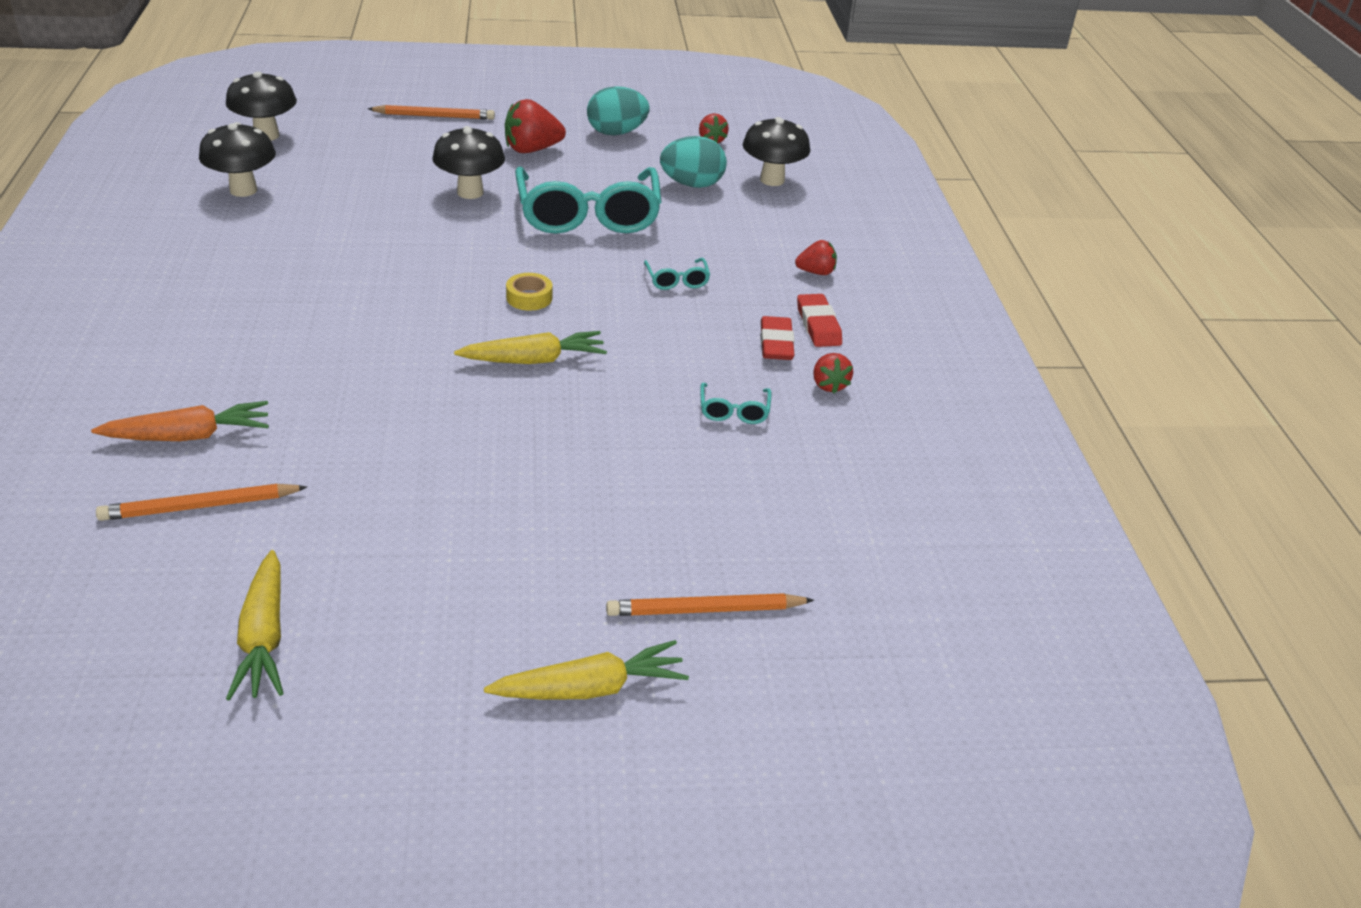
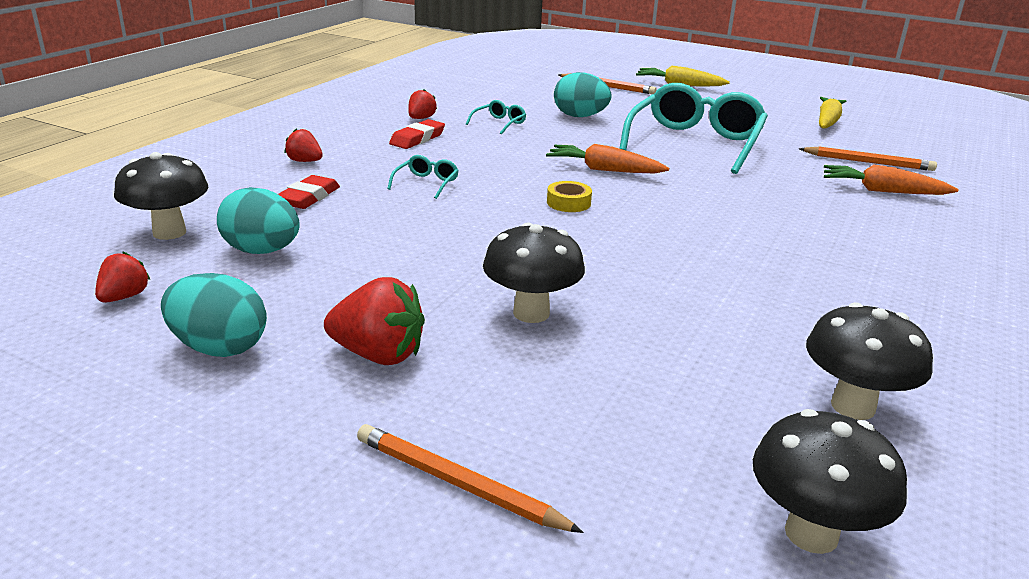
camera: 145 degrees left, 10 degrees down
yellow carrot [454,331,607,364] -> orange carrot [546,144,669,174]
turquoise glasses [515,167,662,234] -> turquoise glasses moved to [619,83,768,174]
red eraser [797,294,842,347] -> red eraser moved to [278,175,340,209]
none -> turquoise egg [554,72,612,117]

